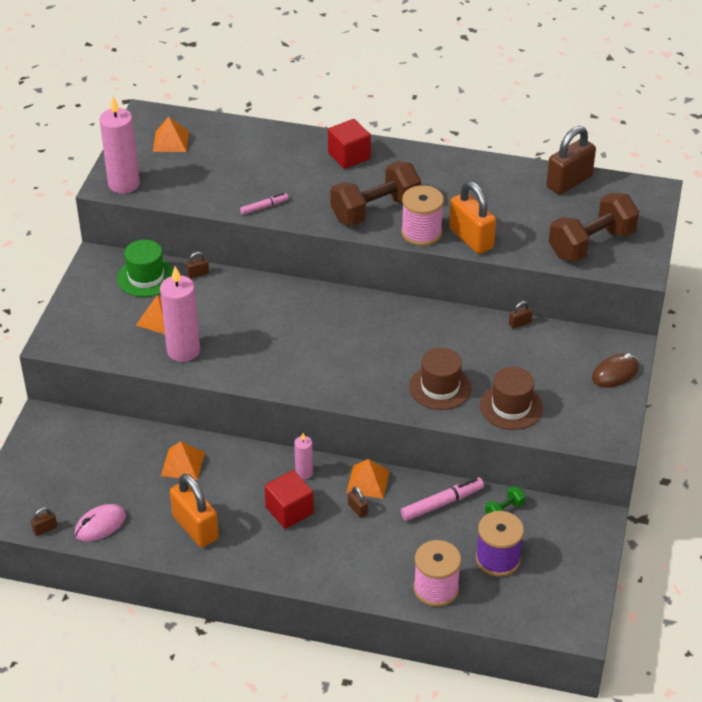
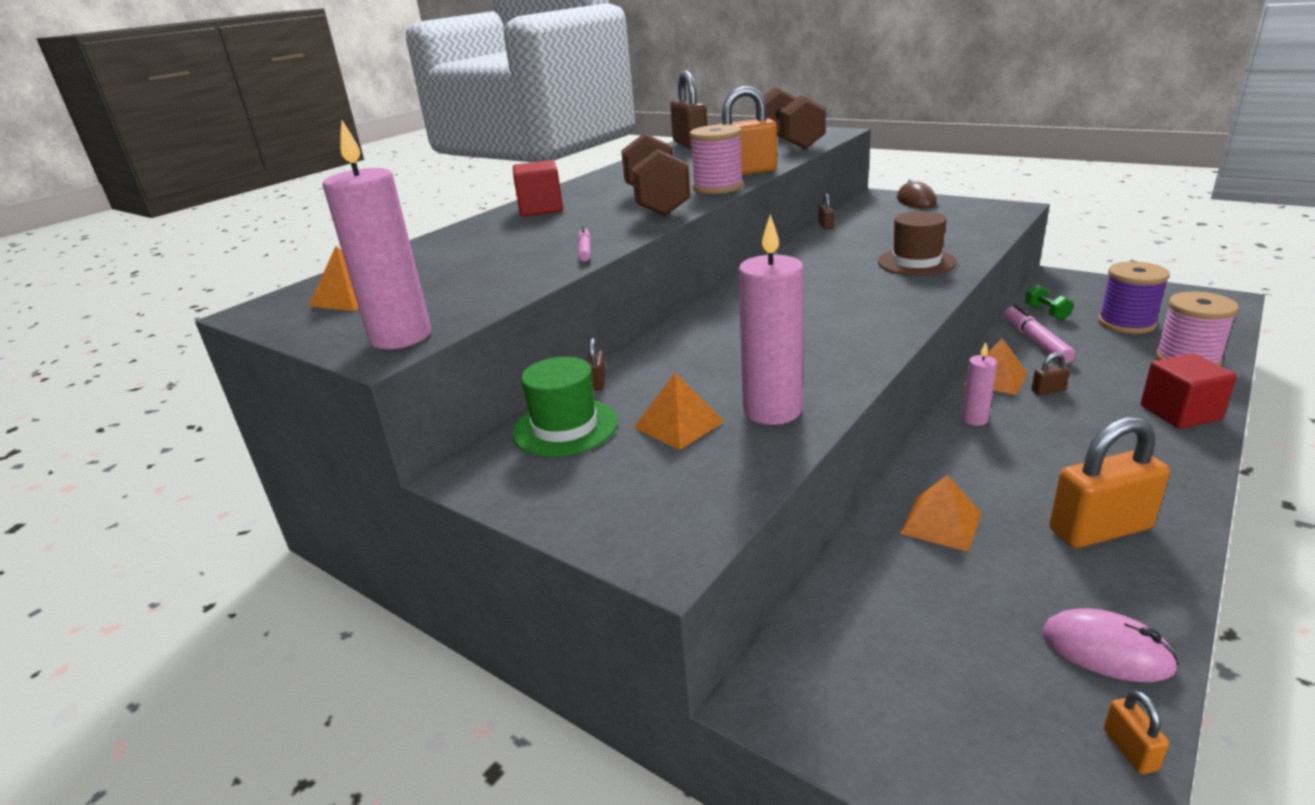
camera: 65 degrees left, 15 degrees down
brown padlock [31,507,57,536] -> orange padlock [1104,690,1169,774]
pink mouse [75,504,126,542] -> pink mouse turned 45 degrees counterclockwise [1042,608,1179,682]
red cube [265,470,314,529] -> red cube moved to [1140,353,1237,429]
brown hat [480,367,543,430] -> none

